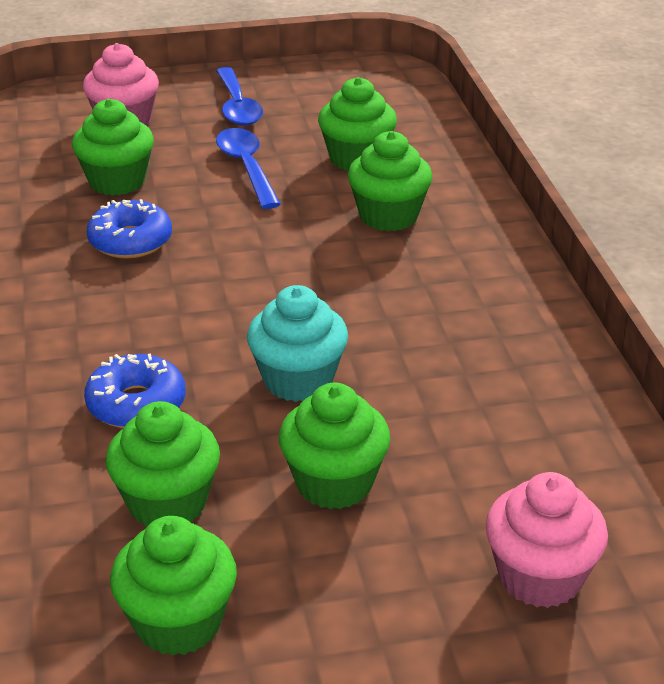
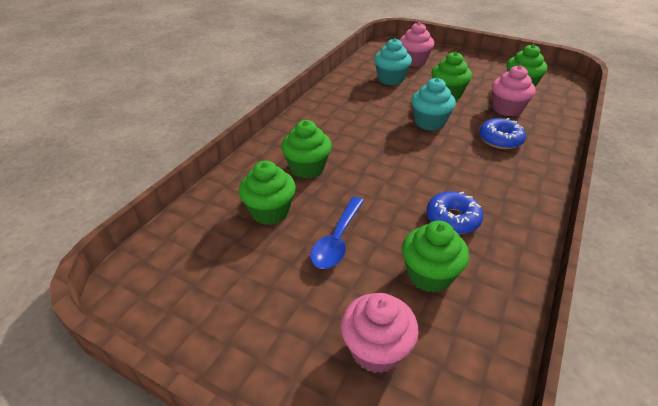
camera: 140 degrees left, 5 degrees up
green cupcake [106,401,220,527] -> pink cupcake [492,65,536,116]
blue spoon [216,67,263,126] -> none
none -> turquoise cupcake [374,38,412,85]

